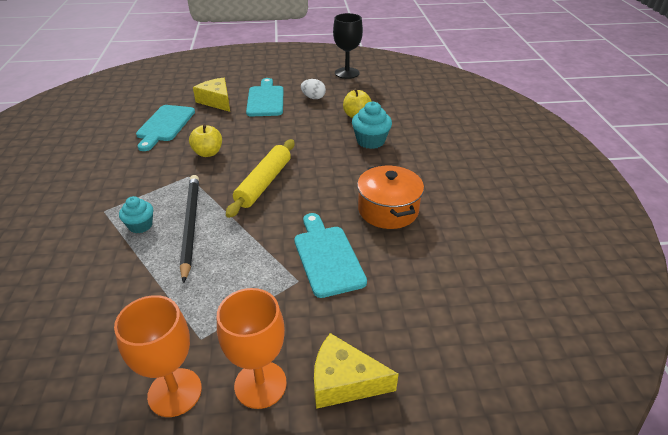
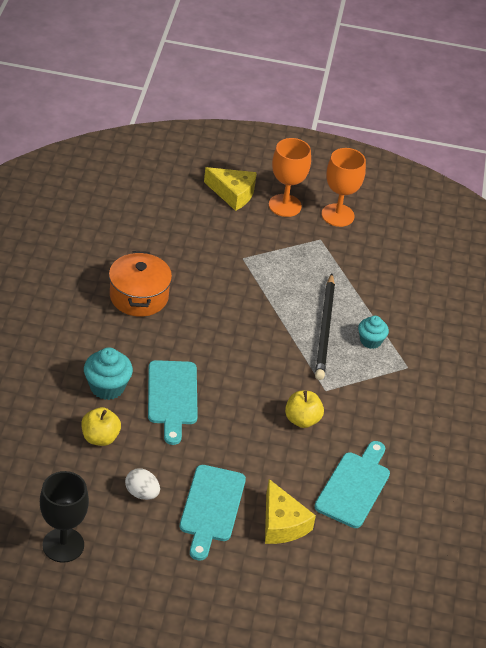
camera: 170 degrees left, 5 degrees up
yellow rolling pin [226,139,295,218] -> none
turquoise cutting board [294,213,367,298] -> turquoise cutting board moved to [148,360,198,445]

